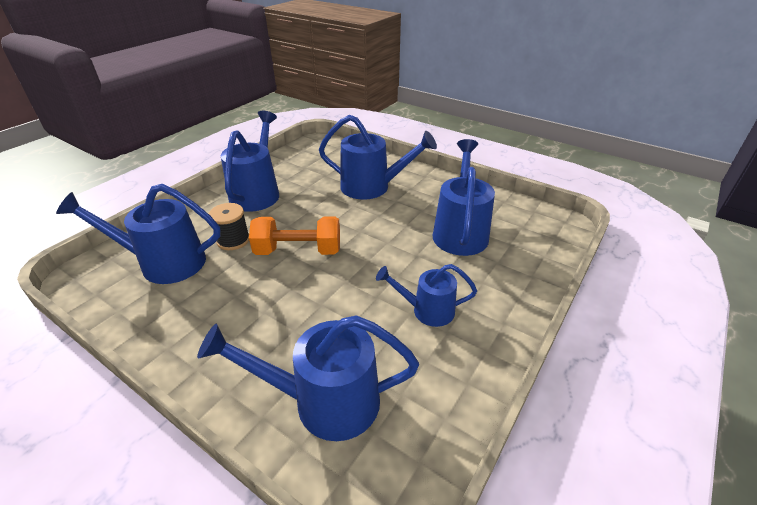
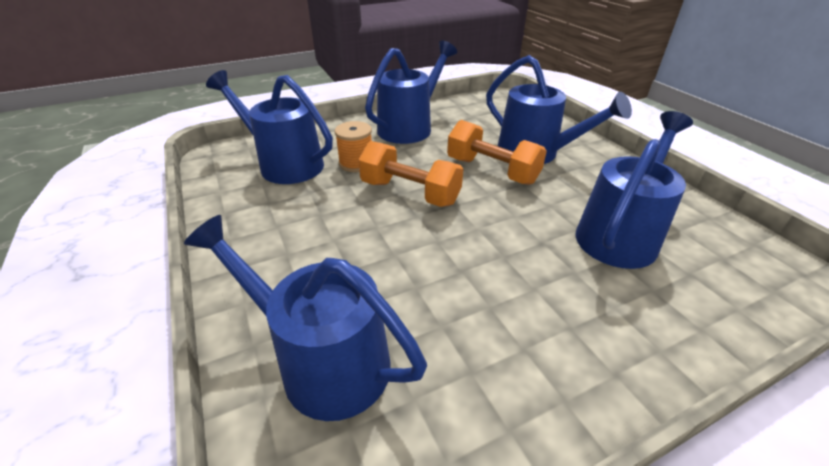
camera: 30 degrees right, 0 degrees up
black spool [209,203,249,250] -> orange spool [335,121,372,172]
blue watering can [376,264,477,327] -> none
none -> orange dumbbell [447,120,547,185]

